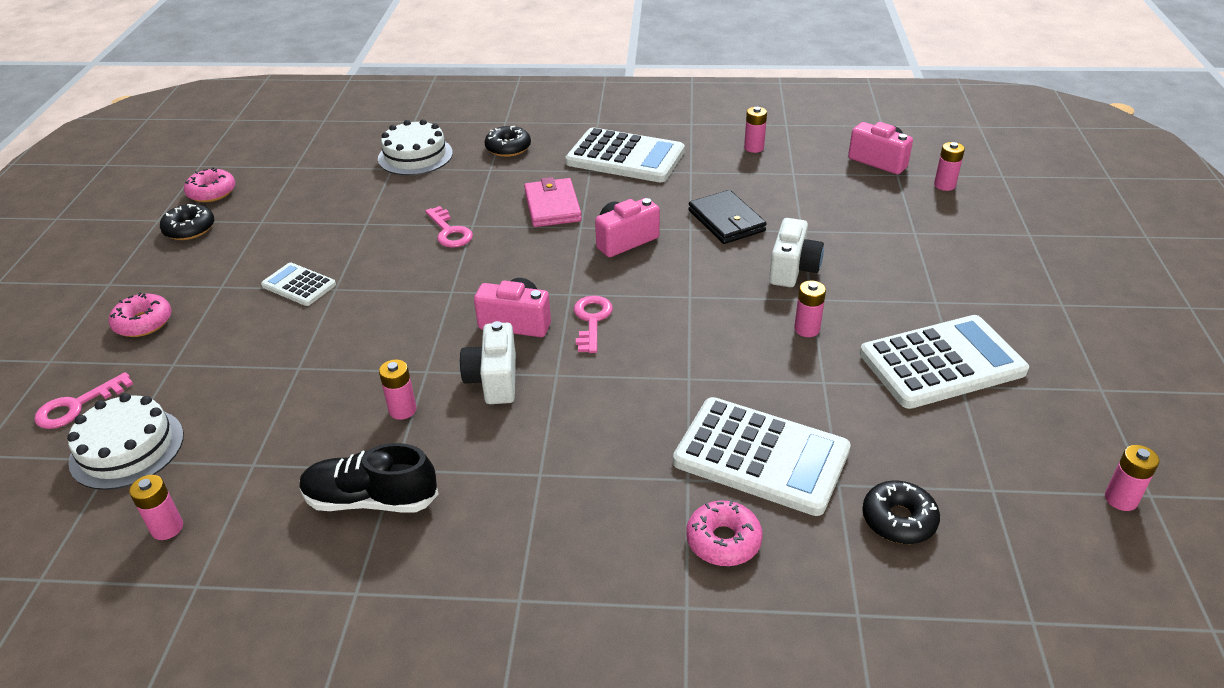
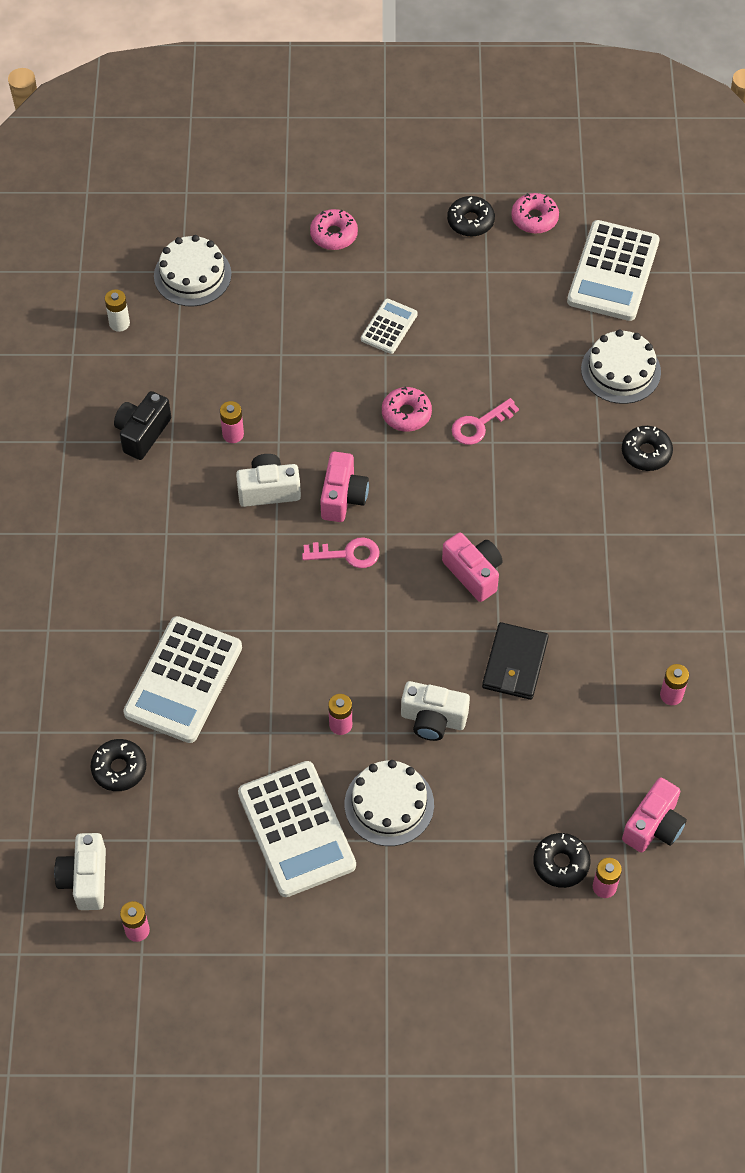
camera: 85 degrees right, 20 degrees up
pink key [34,372,133,429] -> none
pink battery [129,475,183,540] -> white battery [105,289,130,332]
black shoe [300,443,439,512] -> black camera [114,391,171,460]
pink wallet [524,177,582,227] -> none
white calculator [565,128,685,182] -> white calculator moved to [567,220,660,321]
pink donut [686,500,763,566] -> pink donut moved to [382,386,432,431]
black wallet [688,190,767,244] -> black wallet turned 45 degrees counterclockwise [482,622,549,700]
none -> white camera [54,833,106,910]
none -> white cake [345,760,434,846]
none -> black donut [533,833,591,888]

